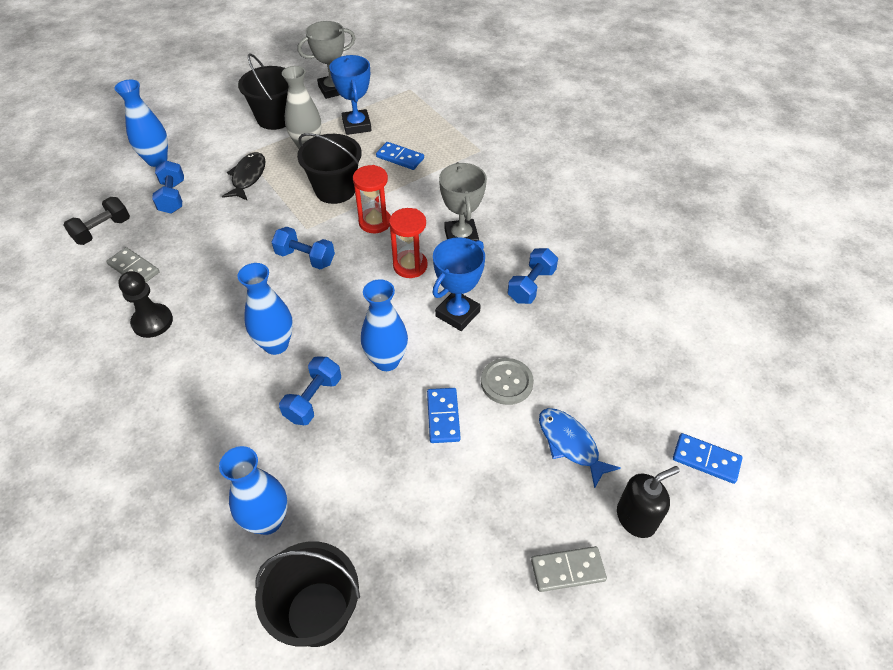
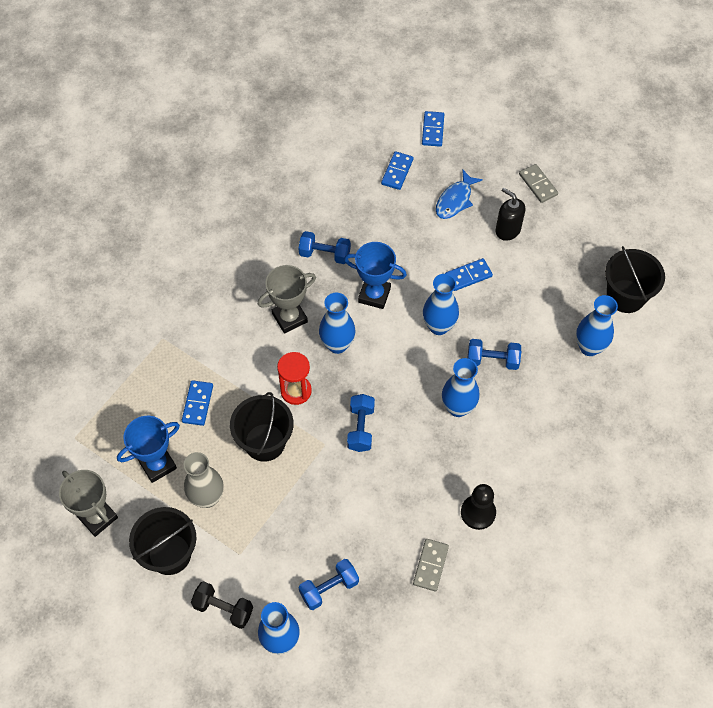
camera: 110 degrees left, 10 degrees up
black dumbbell [64,197,130,245] -> black dumbbell moved to [191,581,253,629]
black fish [222,152,266,201] -> none
red hourglass [389,208,428,278] -> blue vase [319,293,355,354]
grey button [481,358,534,405] -> none
black soap dispenser [617,466,680,538] -> black soap dispenser moved to [496,188,525,241]
none -> blue domino [381,151,414,190]

